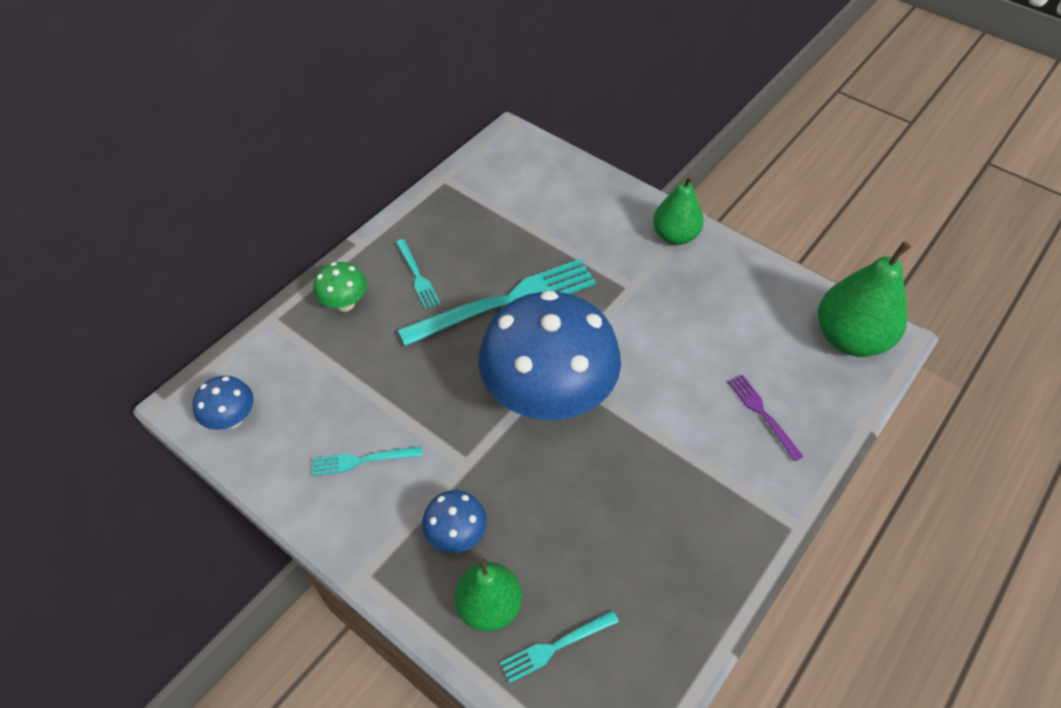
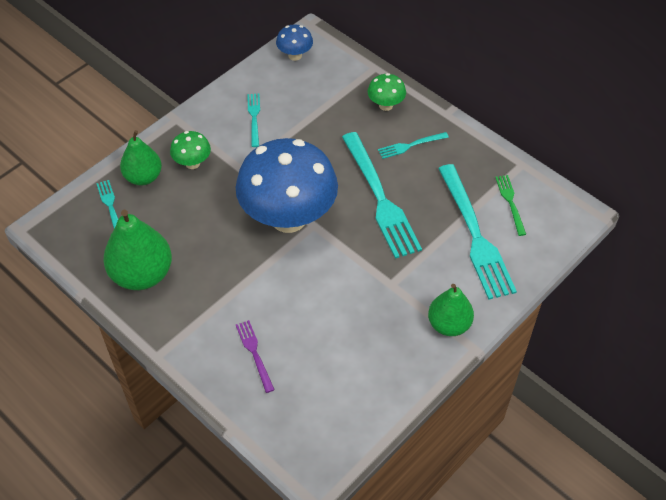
camera: 95 degrees right, 0 degrees up
blue mushroom [422,490,487,553] -> green mushroom [170,131,211,169]
purple fork [728,375,803,461] -> purple fork turned 90 degrees counterclockwise [236,320,275,393]
green pear [818,241,911,357] -> green pear moved to [103,210,172,290]
none -> turquoise fork [438,164,517,300]
none -> green fork [495,175,526,236]

